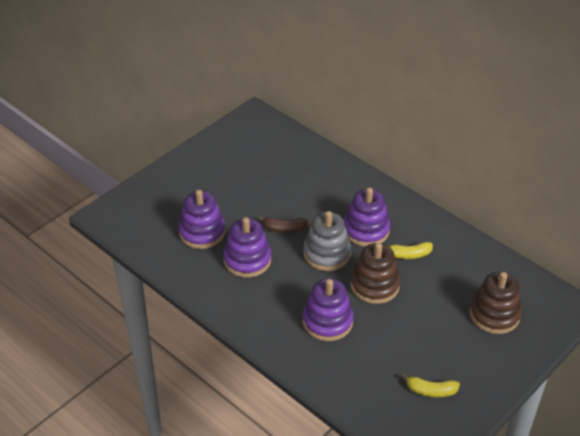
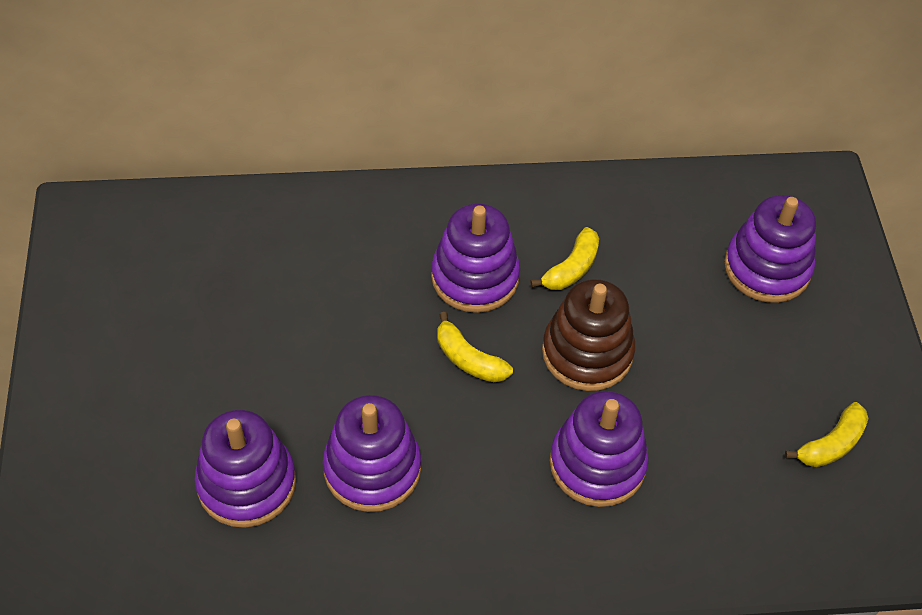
camera: 50 degrees left, 10 degrees up
brown banana [258,216,308,233] -> none
grey stacking toy [304,211,351,271] -> yellow banana [437,312,513,382]
brown stacking toy [470,272,522,334] -> purple stacking toy [724,195,816,303]

